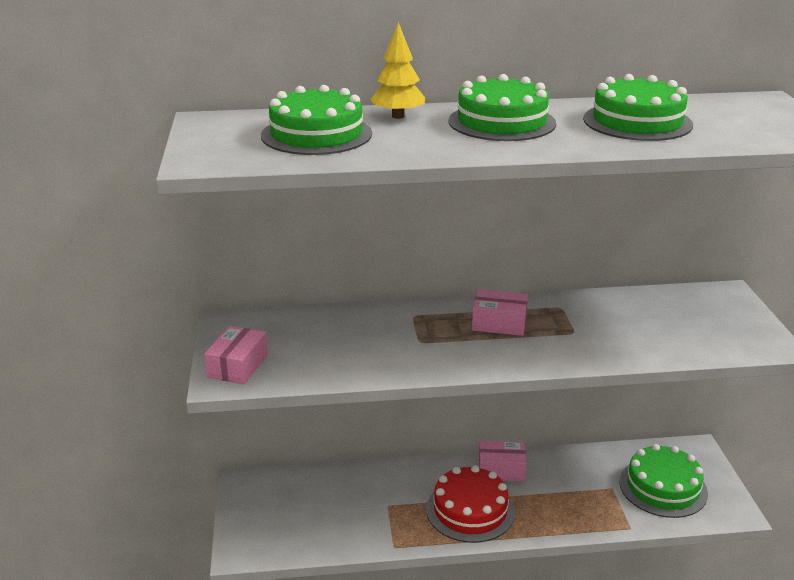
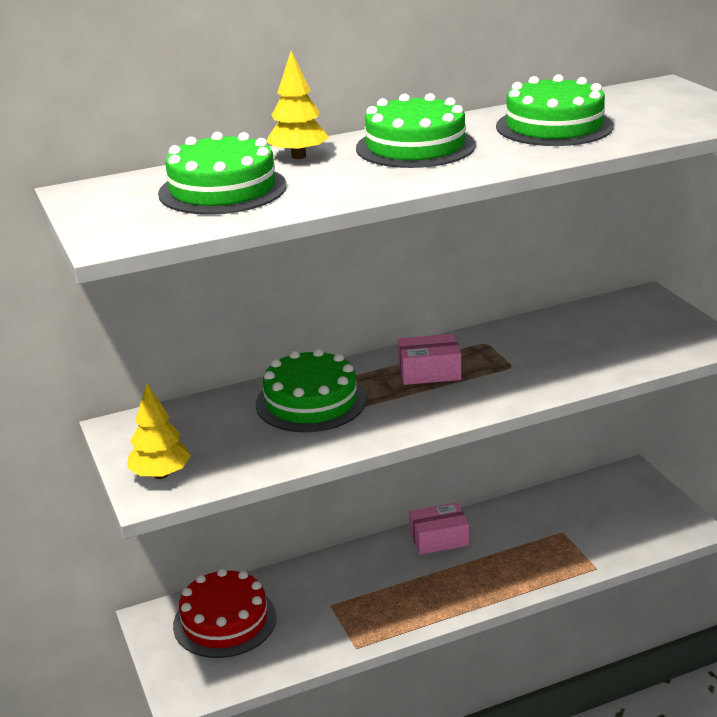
camera: 15 degrees left, 0 degrees up
pink box [204,326,268,385] -> yellow tree [127,383,191,479]
red cake [426,465,515,543] -> red cake moved to [173,568,276,658]
green cake [619,444,708,518] -> green cake moved to [256,348,366,432]

